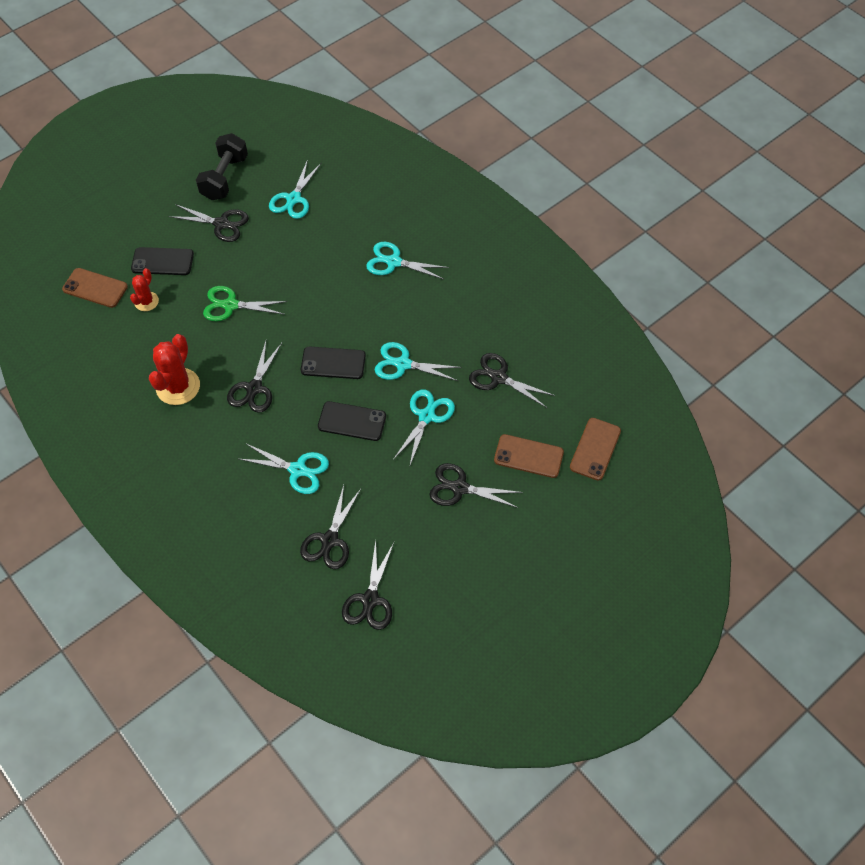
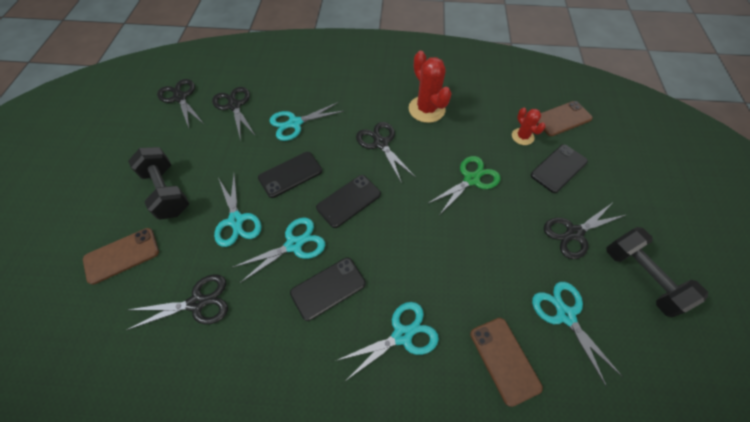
camera: 135 degrees right, 0 degrees up
black scissors [429,463,523,508] -> black dumbbell [128,147,189,220]
brown phone [570,418,621,481] -> brown phone moved to [470,318,543,407]
none -> black phone [290,258,366,321]

